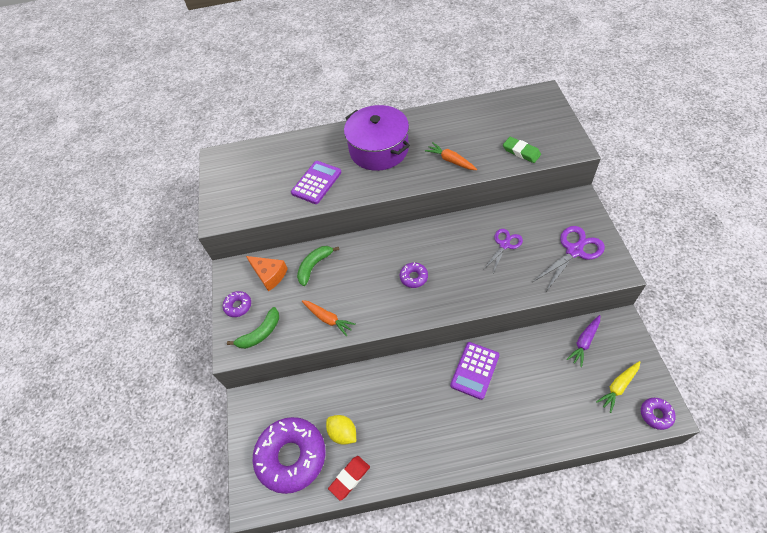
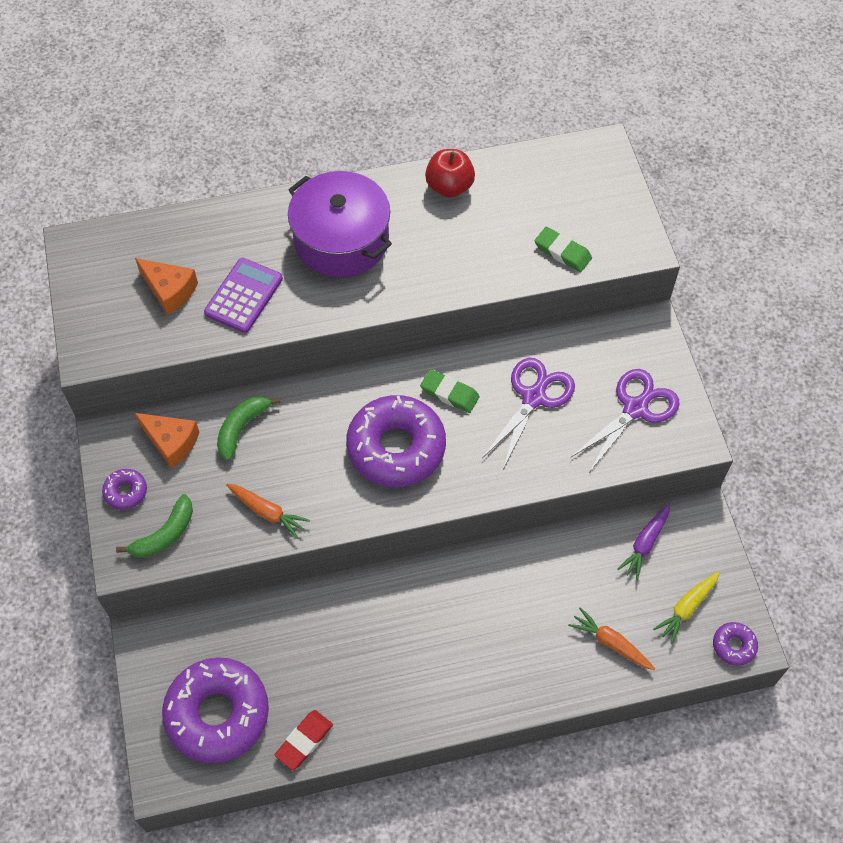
camera: 10 degrees left, 5 degrees up
yellow lemon [326,415,356,445] -> none
purple donut [400,262,428,288] -> purple donut [346,395,446,487], size x2.30
orange carrot [425,142,477,170] -> orange carrot moved to [568,607,655,670]
purple calculator [450,342,499,400] -> none
purple scissors [483,229,523,273] -> purple scissors [482,358,575,469], size x1.52
none -> orange cheese [135,258,198,315]
none -> green eraser [420,369,480,413]
none -> red apple [425,149,475,198]

